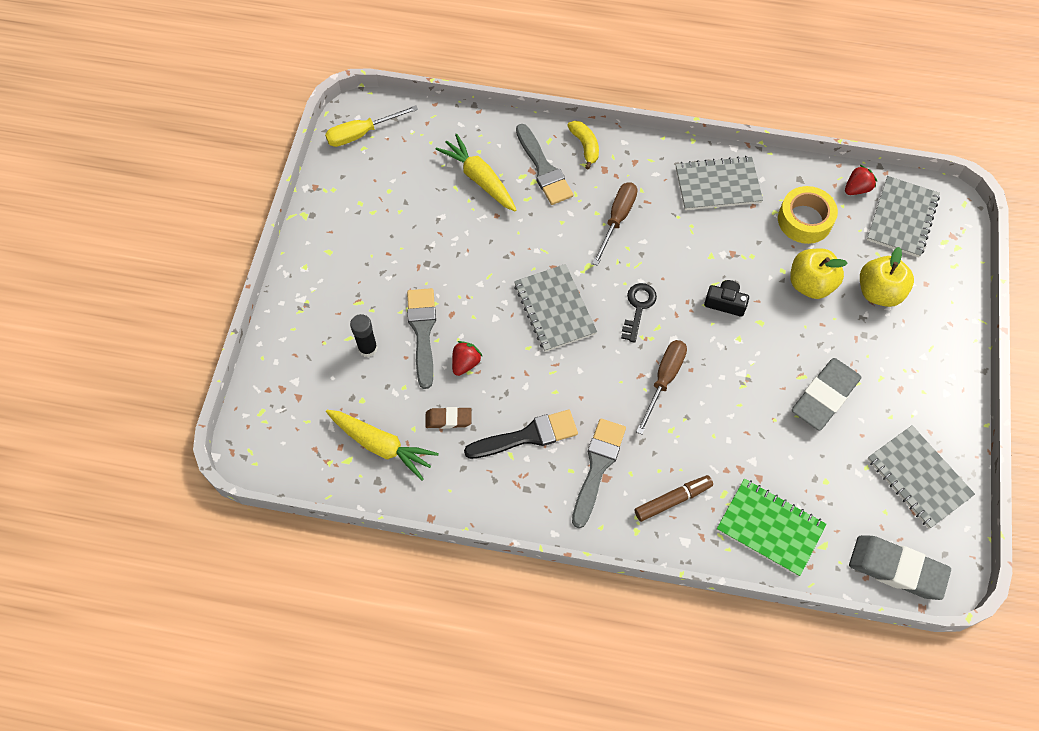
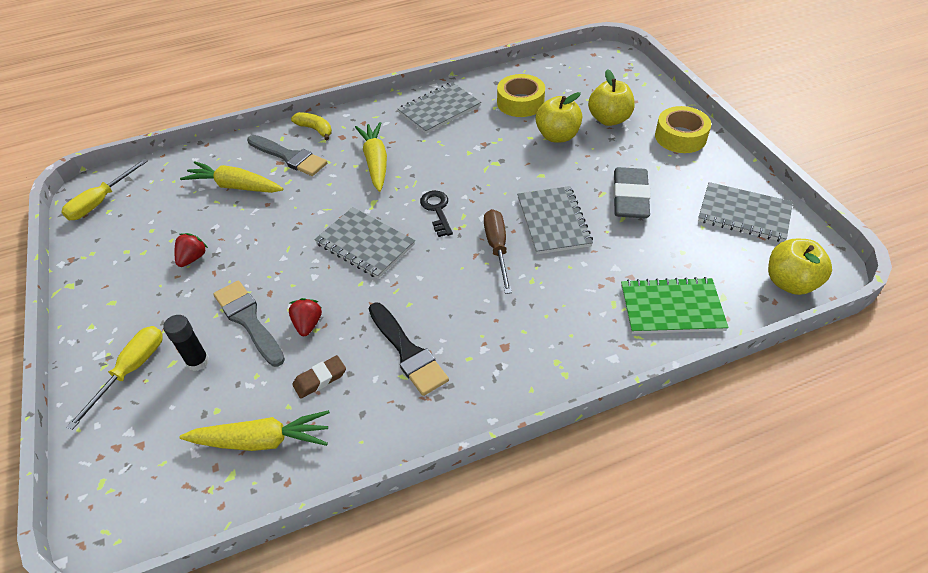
camera: 30 degrees left, 15 degrees down
black brush [464,410,578,459] -> black brush turned 105 degrees clockwise [369,303,449,396]
grey brush [572,419,626,528] -> none
brown screwdriver [592,182,638,266] -> yellow carrot [355,122,387,192]
brown marker [634,475,713,522] -> none
black camera [704,280,749,317] -> none
red strawberry [845,165,877,195] -> red strawberry moved to [174,233,208,267]
grey eraser [849,535,951,600] -> yellow apple [768,239,832,295]
grey notebook [867,176,940,258] -> grey notebook moved to [517,186,593,254]
none -> yellow screwdriver [66,326,163,430]
none -> yellow tape [655,106,711,153]

